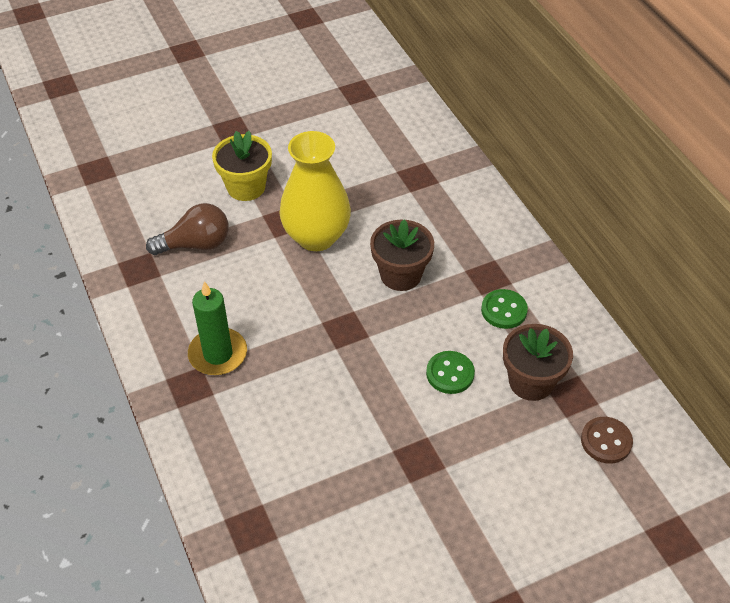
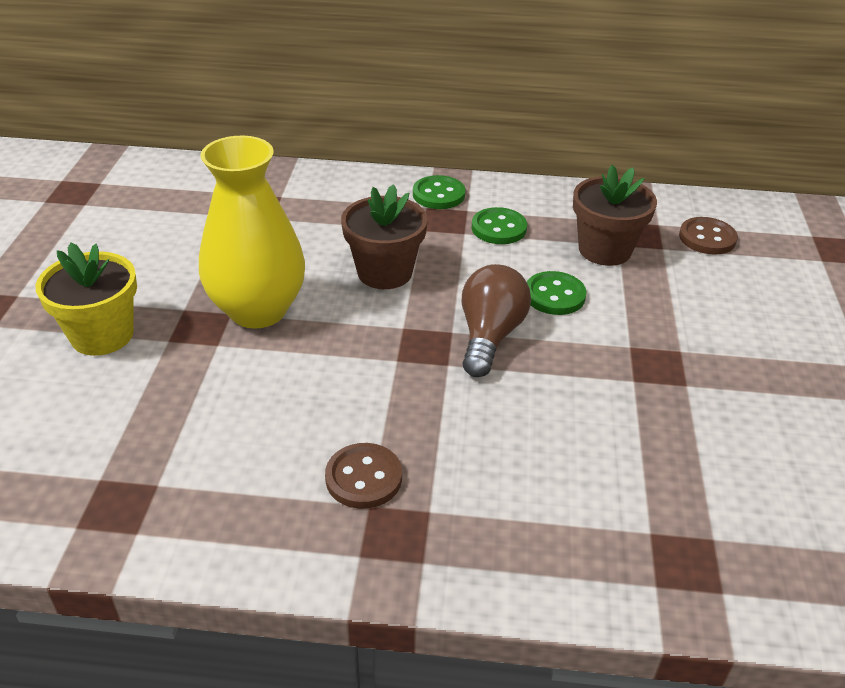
camera: 60 degrees left, 10 degrees down
brown light bulb [146,203,229,255] -> brown light bulb moved to [462,264,531,377]
green candle [188,281,247,375] -> brown button [325,443,402,509]
none -> green button [413,175,465,209]

